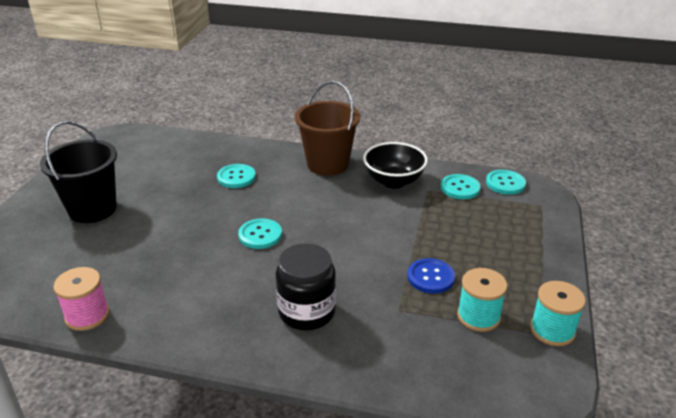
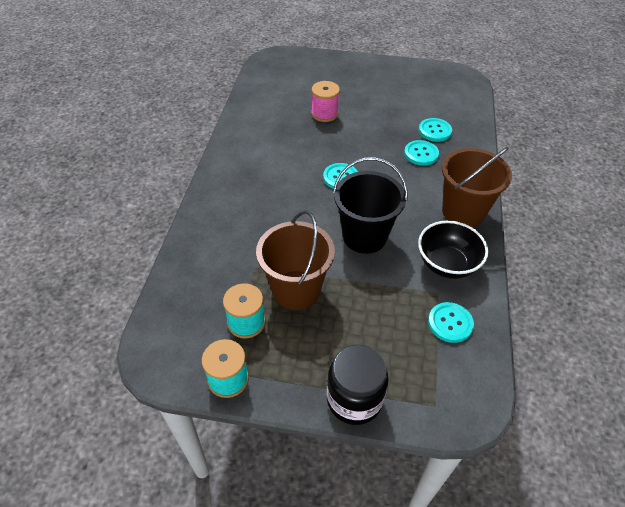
camera: 85 degrees right, 15 degrees up
black bucket [40,121,117,223] -> black bucket moved to [333,157,408,254]
pink spool [53,267,110,331] -> pink spool moved to [311,81,340,122]
black jar [276,243,336,330] -> black jar moved to [327,345,389,425]
blue button [408,258,455,294] -> brown bucket [256,210,335,310]
turquoise button [486,170,526,195] -> turquoise button moved to [419,118,452,142]

